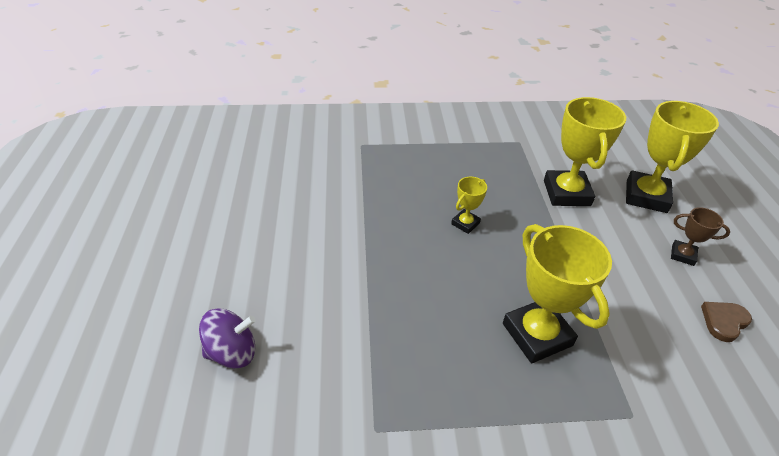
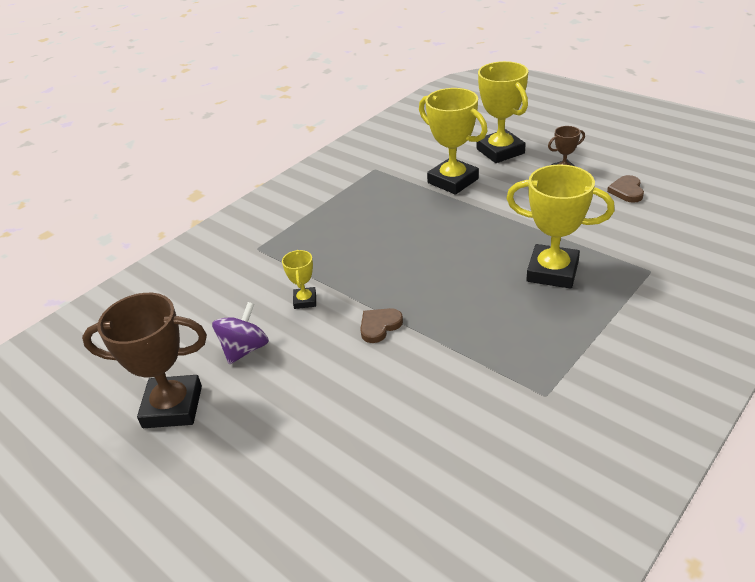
camera: 40 degrees left, 5 degrees down
purple spinning top [199,308,256,369] -> purple spinning top moved to [212,302,269,364]
yellow trophy [451,177,487,234] -> yellow trophy moved to [282,250,316,309]
none -> brown trophy [82,293,207,428]
none -> brown heart [360,308,403,343]

